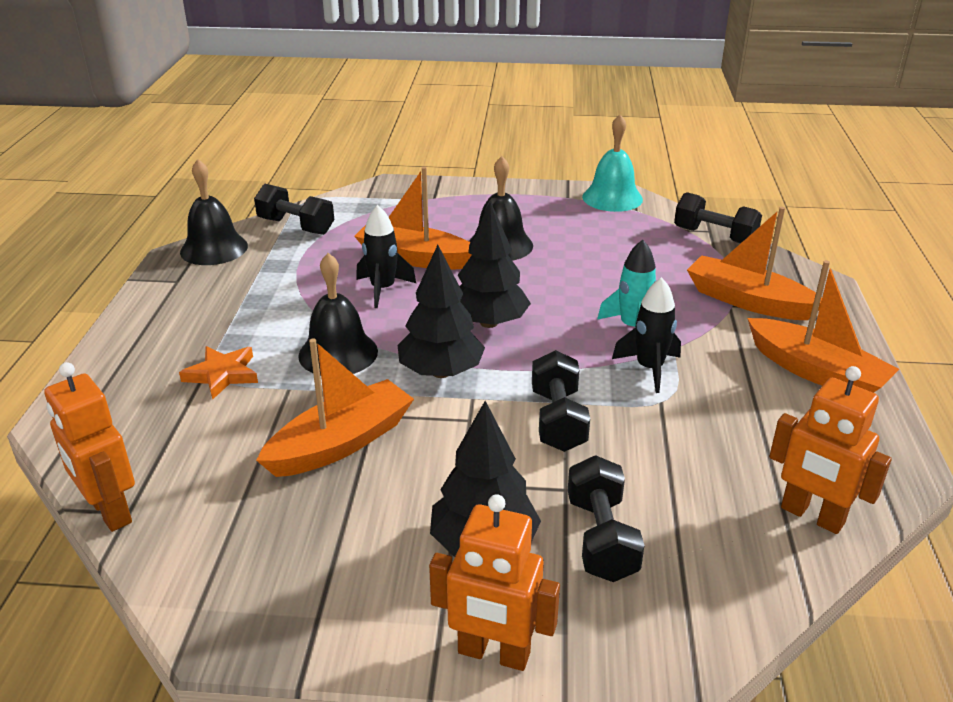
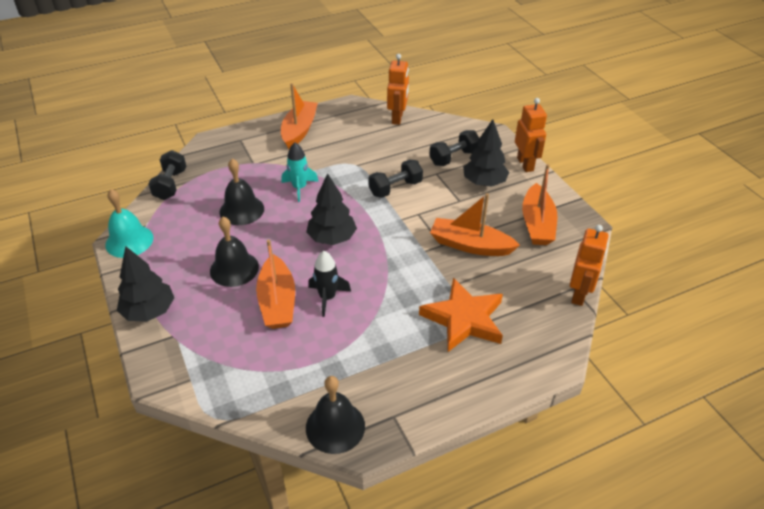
camera: 120 degrees left, 10 degrees up
orange star [179,346,258,399] -> orange star [419,278,503,352], size x1.77
black dumbbell [254,184,334,235] -> none
black bell [298,253,378,376] -> black bell moved to [220,159,264,225]
black tree [398,245,485,378] -> black tree moved to [117,246,174,322]
black rocket [612,277,681,393] -> none
orange boat [687,207,822,320] -> orange boat moved to [522,164,557,245]

